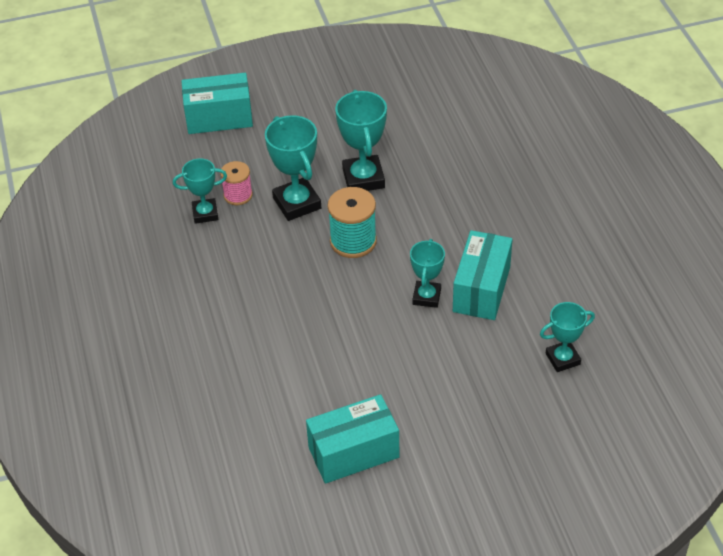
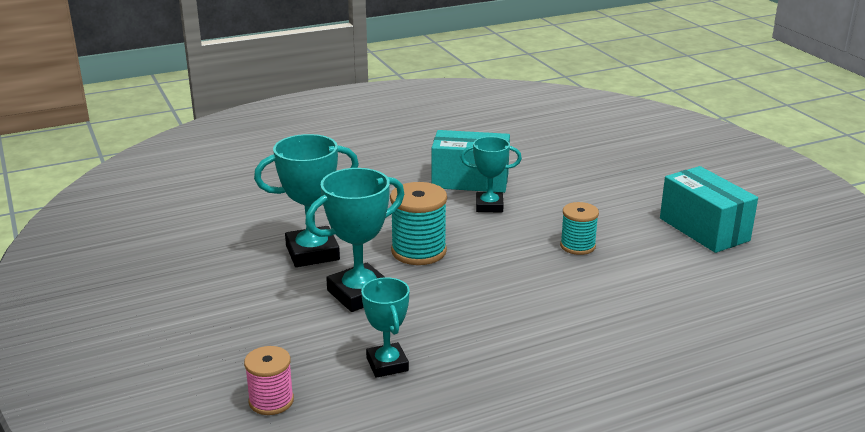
camera: 100 degrees left, 20 degrees down
turquoise box [181,73,253,134] -> none
pink spool [220,161,253,205] -> pink spool moved to [244,346,294,415]
turquoise trophy [540,302,595,372] -> none
none -> turquoise spool [560,202,599,255]

